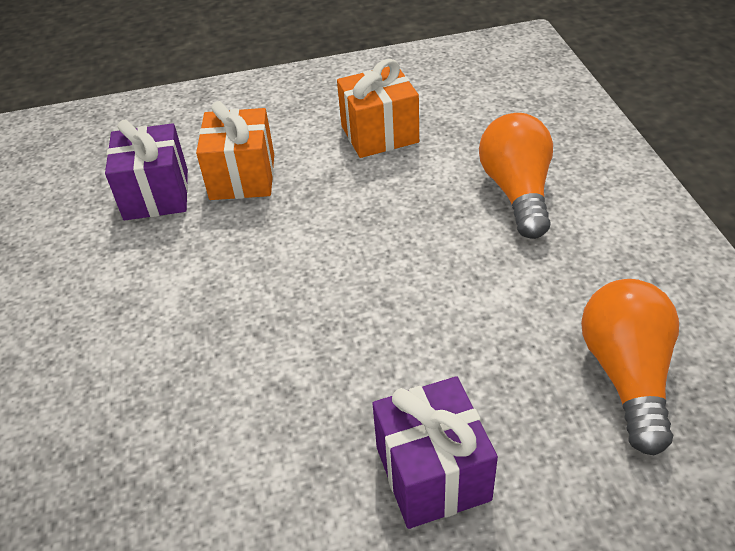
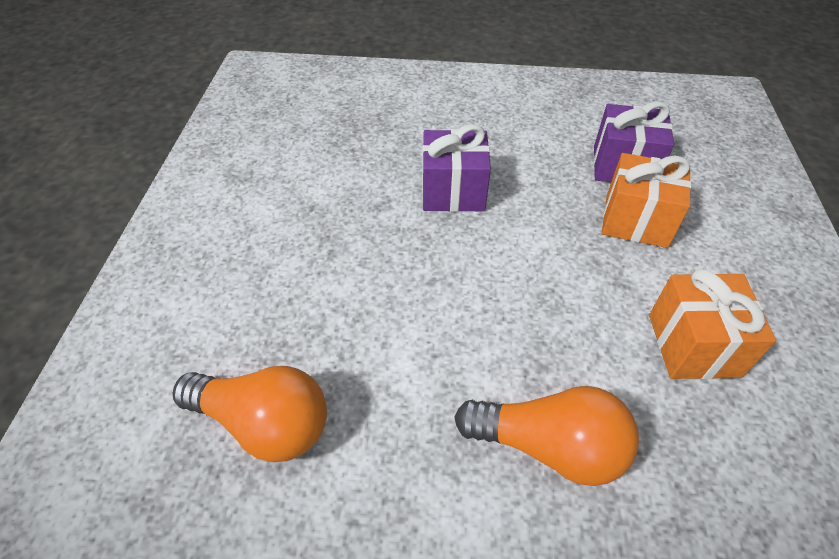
camera: 105 degrees right, 5 degrees up
purple gift [372,376,498,529] -> purple gift moved to [422,124,491,212]

